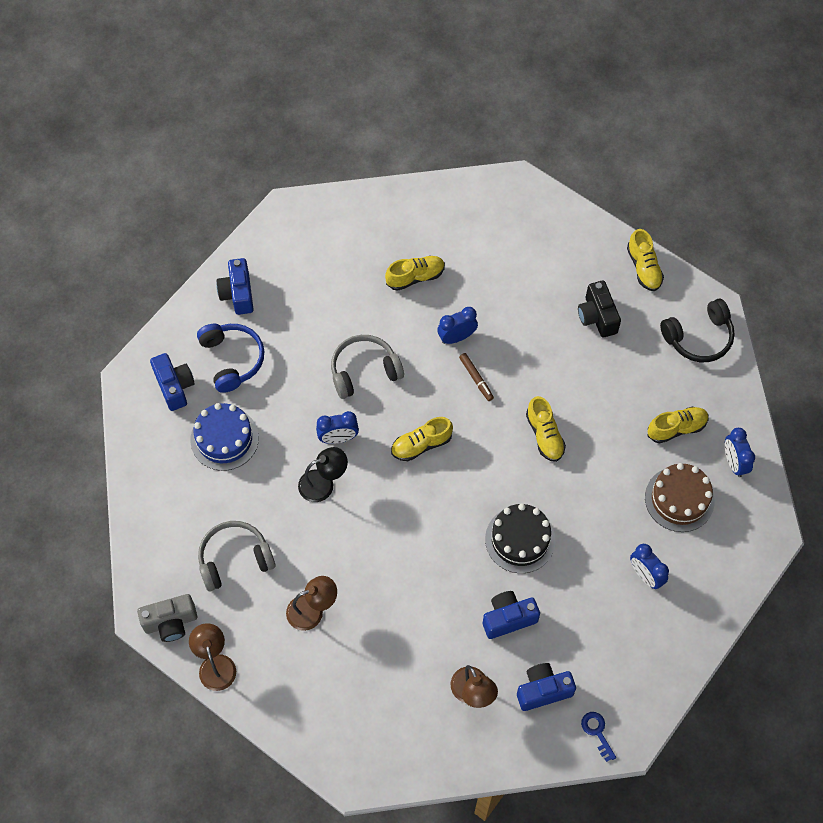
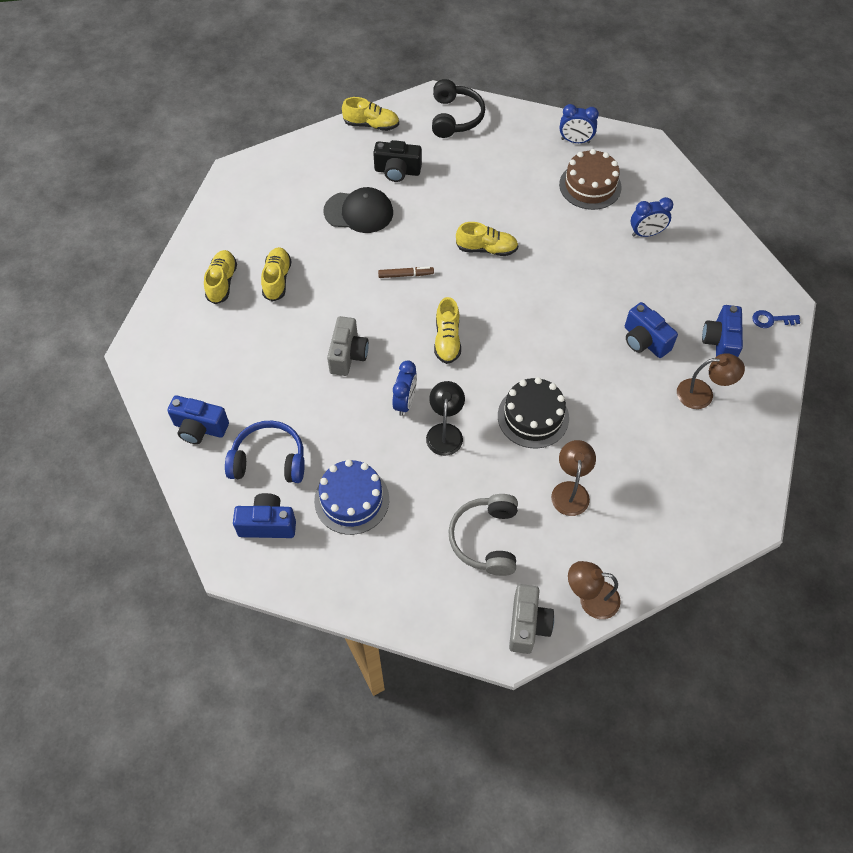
camera: 65 degrees left, 5 degrees down
grey headphones [331,335,404,399] -> grey camera [327,316,369,376]
blue clock [437,307,478,344] -> none
blue camera [483,591,540,639] -> blue camera turned 45 degrees counterclockwise [625,302,678,358]
black cake [485,503,556,573] -> black cake moved to [498,377,569,448]
yellow shoe [648,407,709,443] -> yellow shoe moved to [204,250,237,304]
none -> black cap [324,187,393,233]

